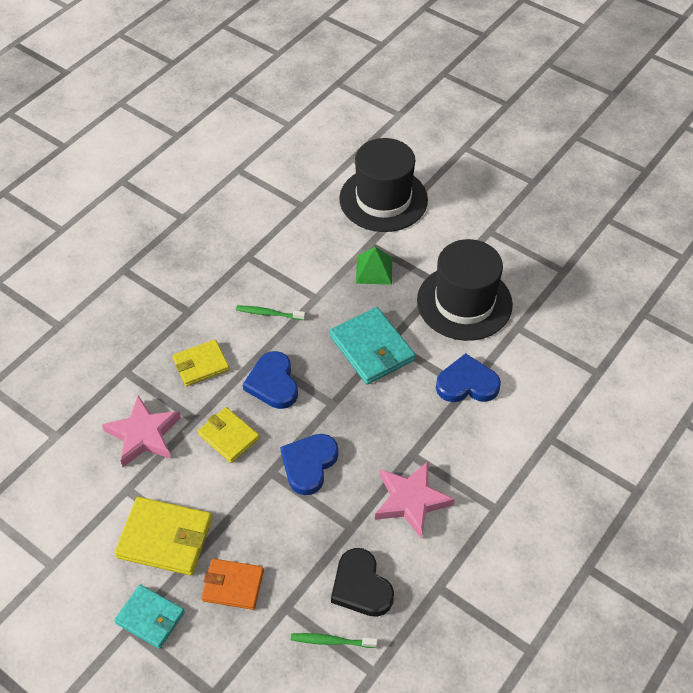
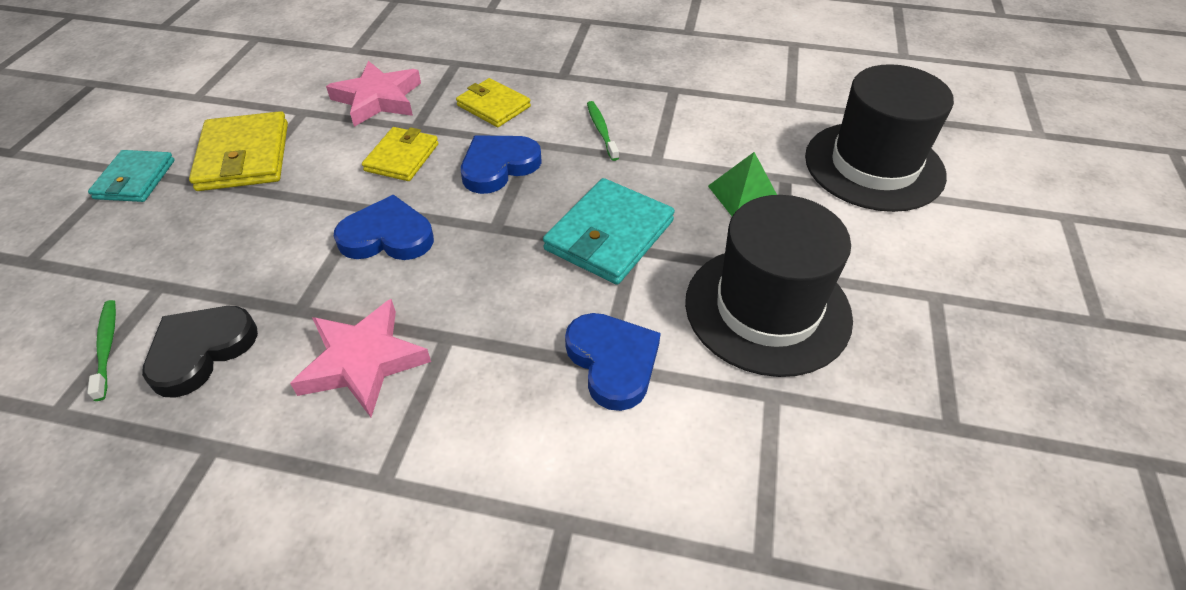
camera: 65 degrees right, 5 degrees down
orange wallet [201,558,264,610] -> none

